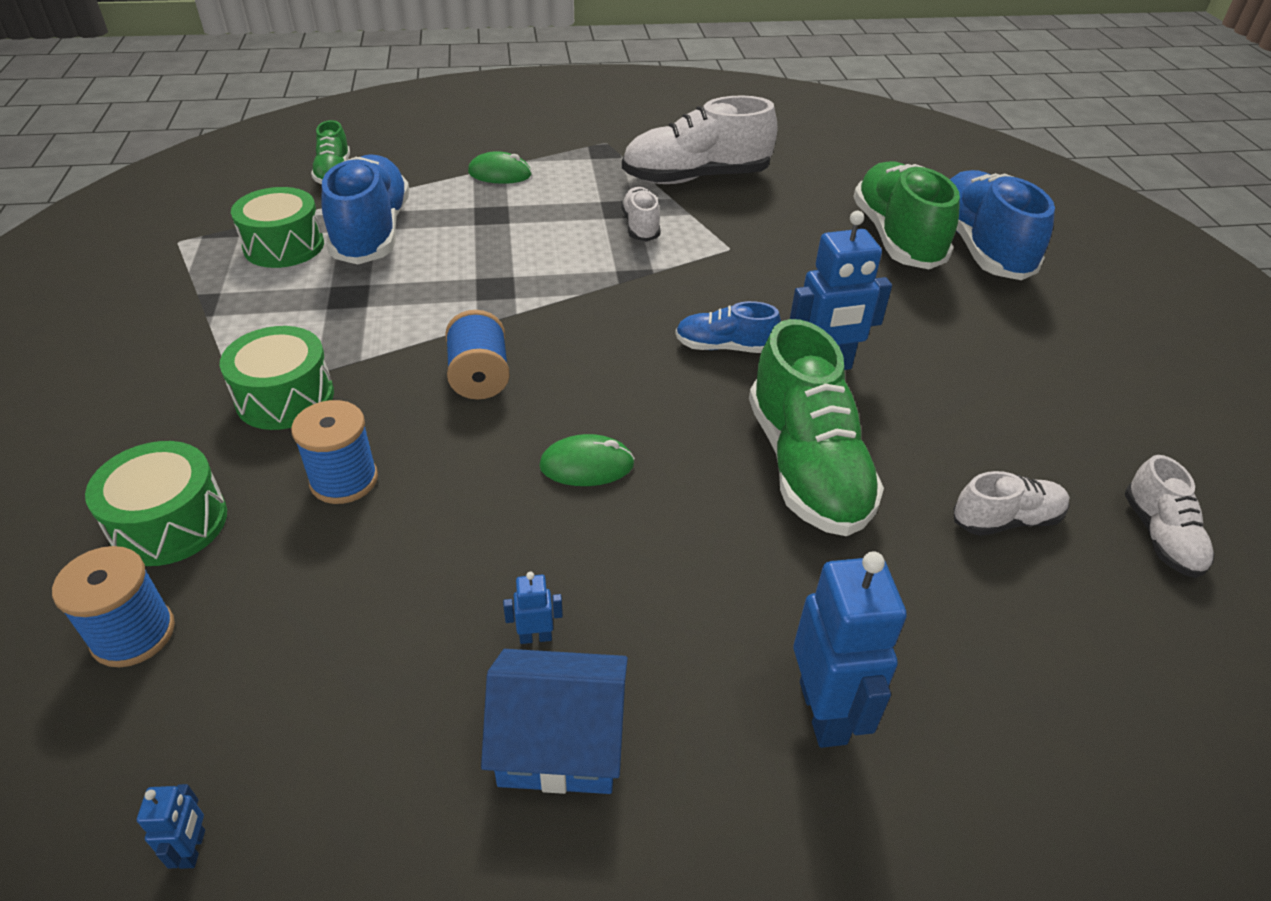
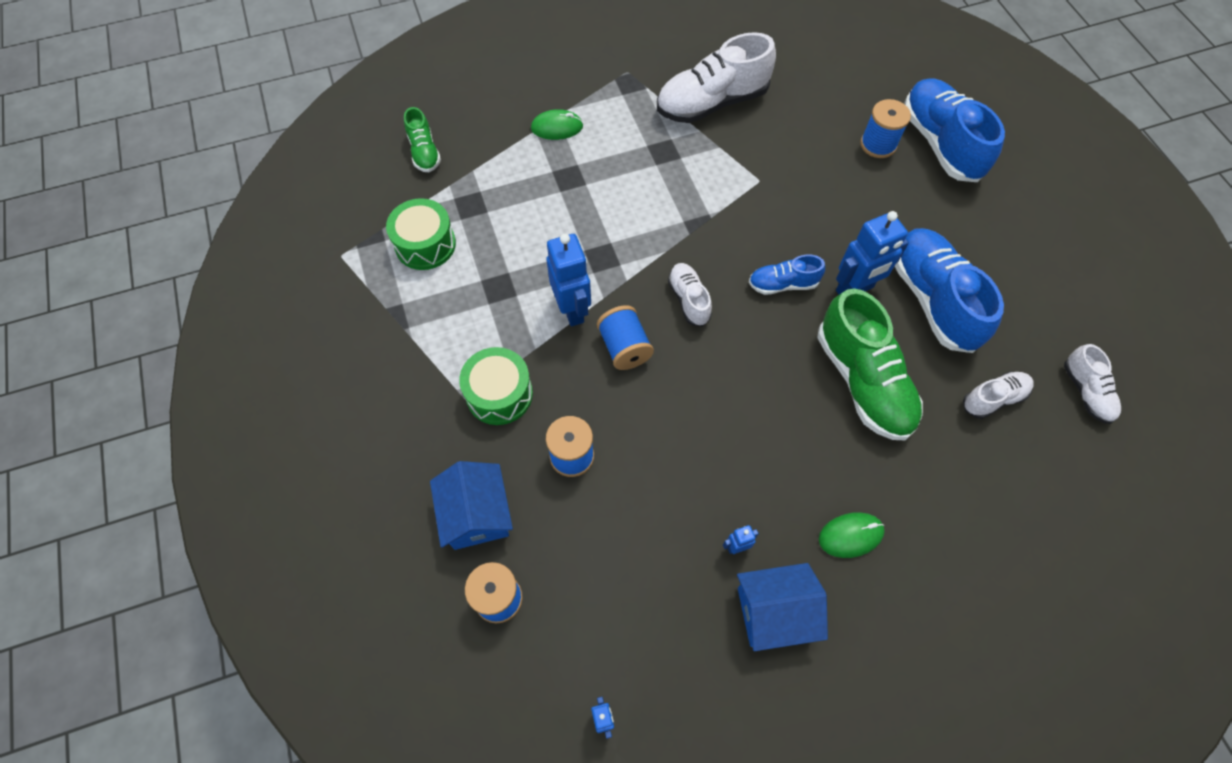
camera: 10 degrees left, 20 degrees up
green drum [85,441,227,566] -> blue house [430,461,513,550]
blue shoe [321,154,410,265] -> blue shoe moved to [895,228,1004,353]
green mouse [539,434,635,486] -> green mouse moved to [819,512,885,558]
white shoe [621,187,661,242] -> white shoe moved to [668,263,712,327]
blue robot [793,551,907,748] -> blue robot moved to [546,234,591,326]
green shoe [853,161,960,269] -> blue spool [860,99,911,158]

